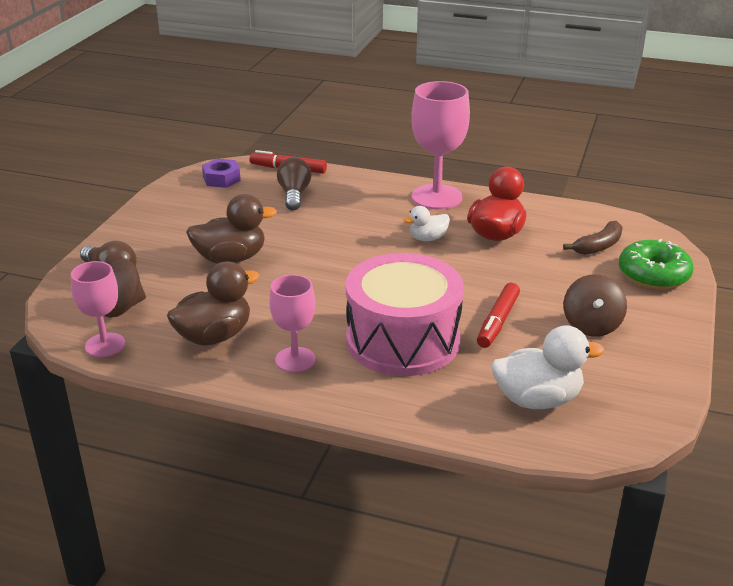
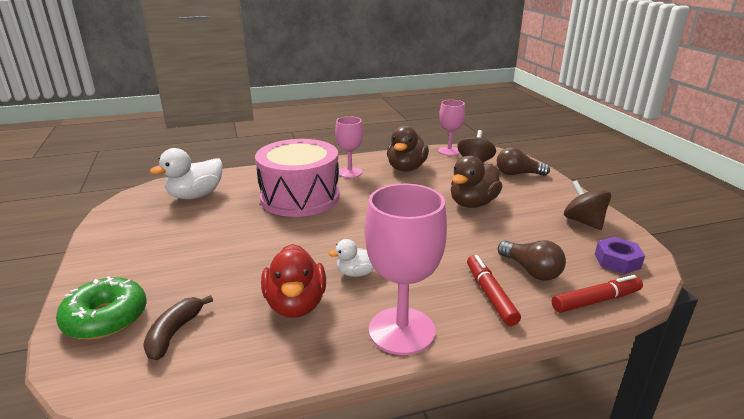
camera: 145 degrees right, 5 degrees down
white duck [404,206,450,241] -> white duck turned 135 degrees counterclockwise [328,239,374,277]
red marker [477,283,520,348] -> red marker moved to [467,255,521,326]
brown spinning top [563,274,627,337] -> brown spinning top moved to [564,180,611,230]

